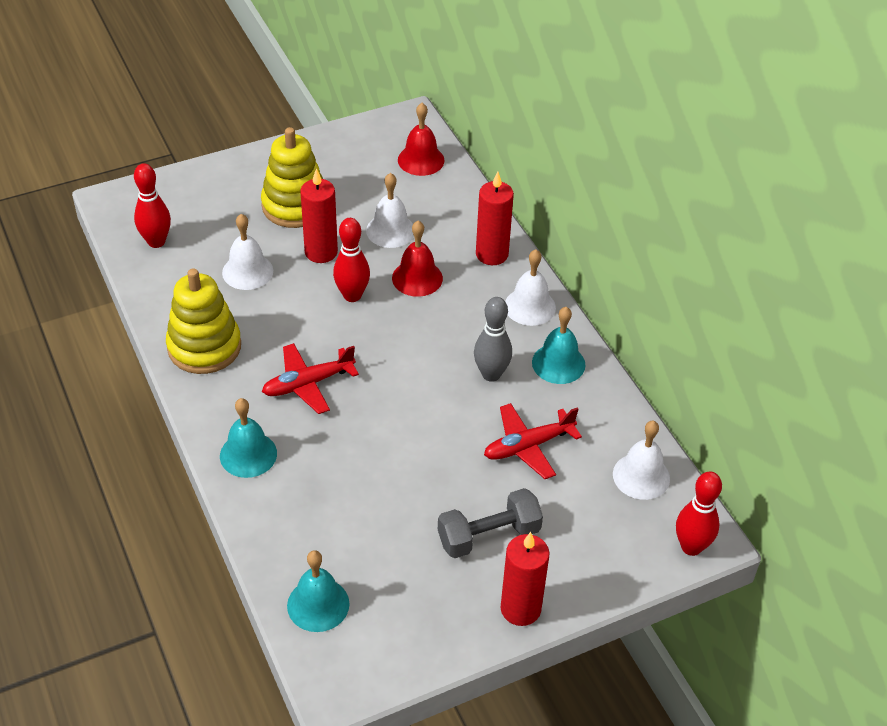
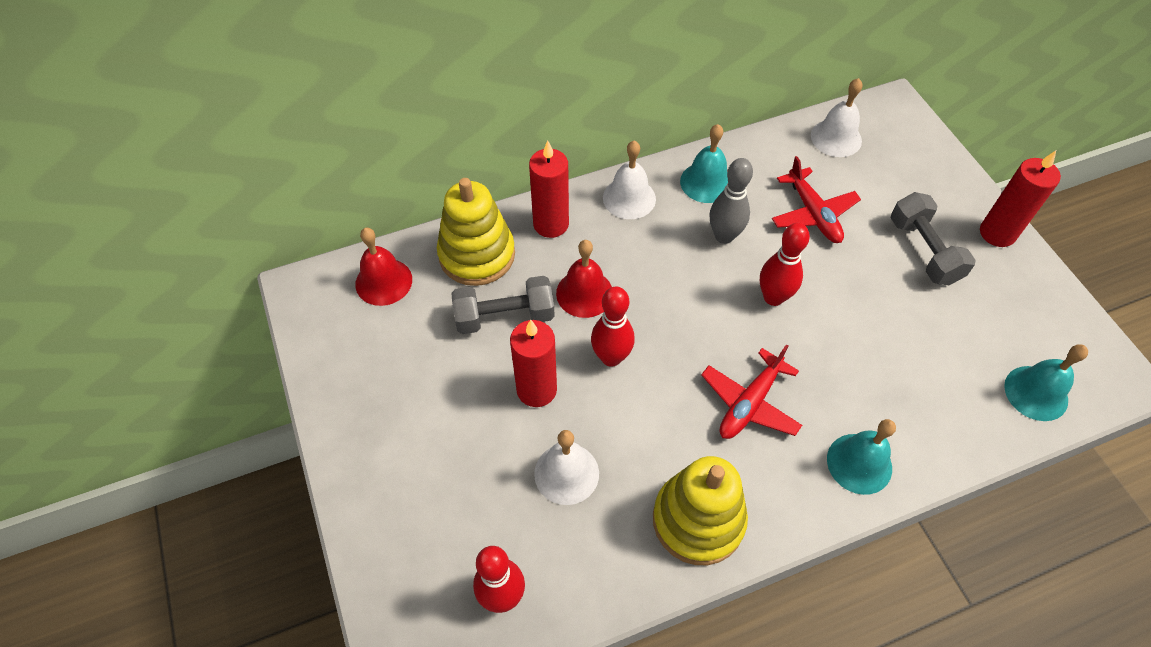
camera: 85 degrees left, 10 degrees up
yellow stacking toy [261,127,323,228] -> yellow stacking toy moved to [437,178,515,286]
red plane [262,343,359,414] -> red plane turned 60 degrees clockwise [701,344,802,439]
white bell [366,173,414,248] -> grey dumbbell [452,276,555,334]
red bowling pin [676,471,722,556] -> red bowling pin moved to [760,223,810,306]

